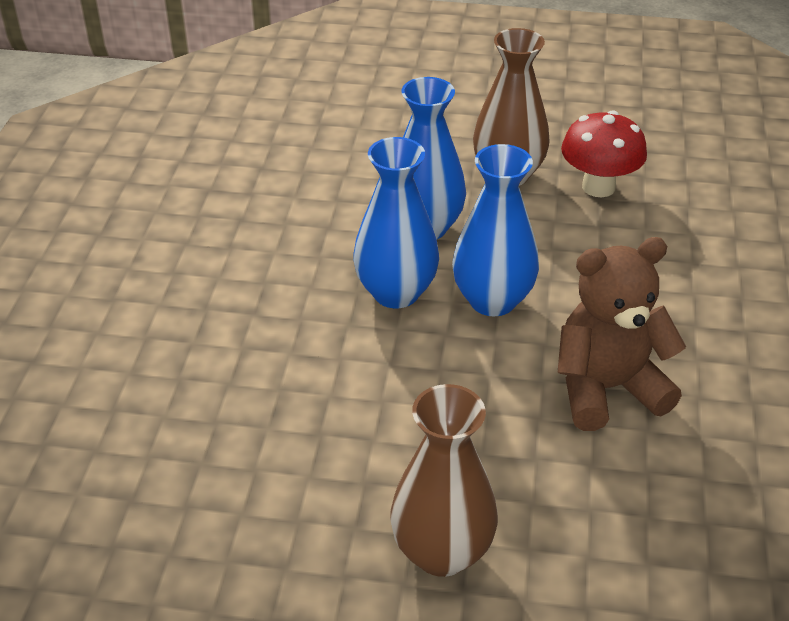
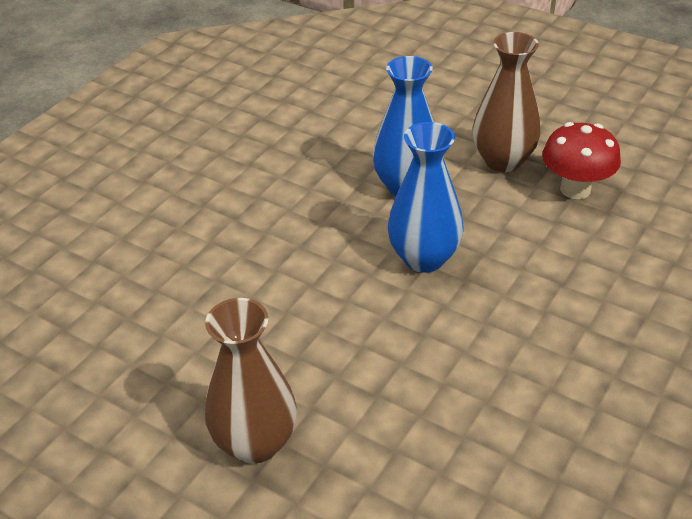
camera: 25 degrees right, 0 degrees up
blue vase [353,137,439,308] -> none
brown teddy bear [557,237,686,431] -> none

